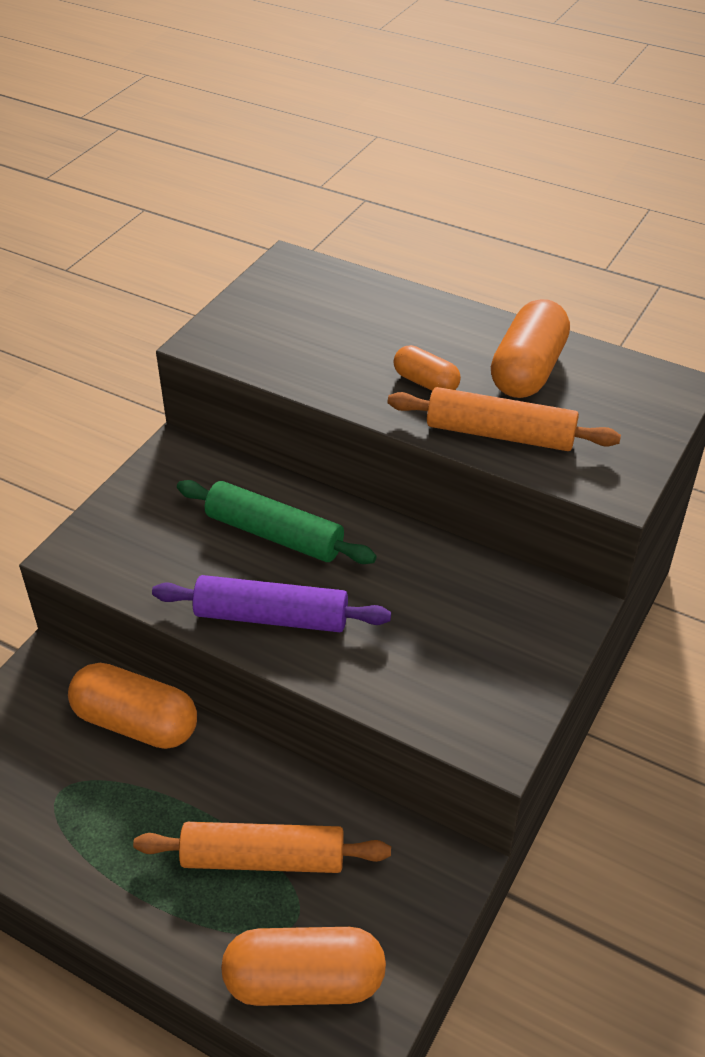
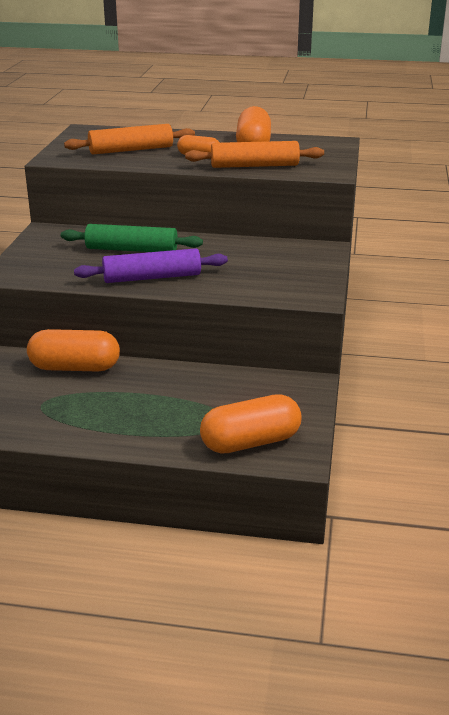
camera: 20 degrees left, 15 degrees down
orange rolling pin [133,822,391,873] -> orange rolling pin moved to [64,124,195,154]

